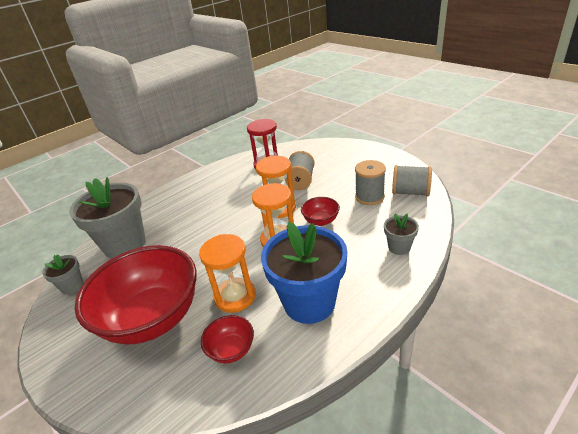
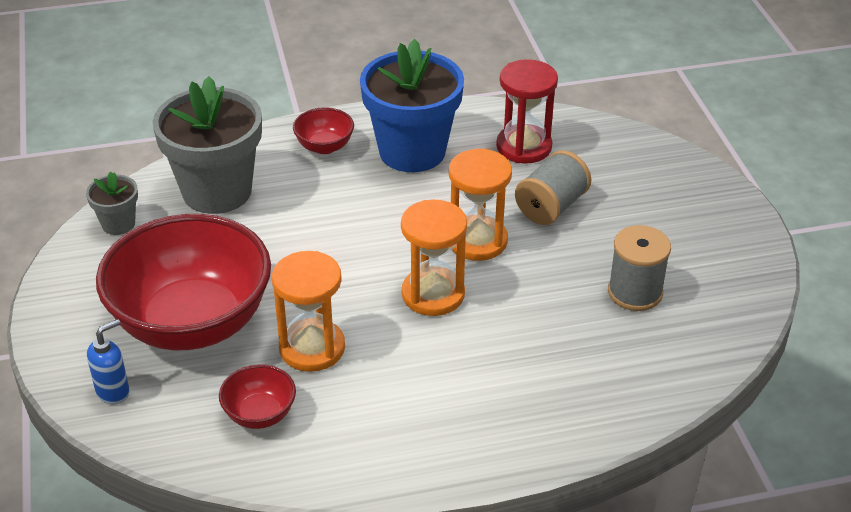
camera: 25 degrees right, 5 degrees up
blue flower pot [261,222,347,324] -> blue flower pot moved to [360,39,464,172]
red bowl [301,197,340,226] -> red bowl moved to [293,107,354,154]
grey flower pot [384,214,419,255] -> none
grey spool [392,165,432,196] -> none
none -> blue soap dispenser [87,319,130,404]

